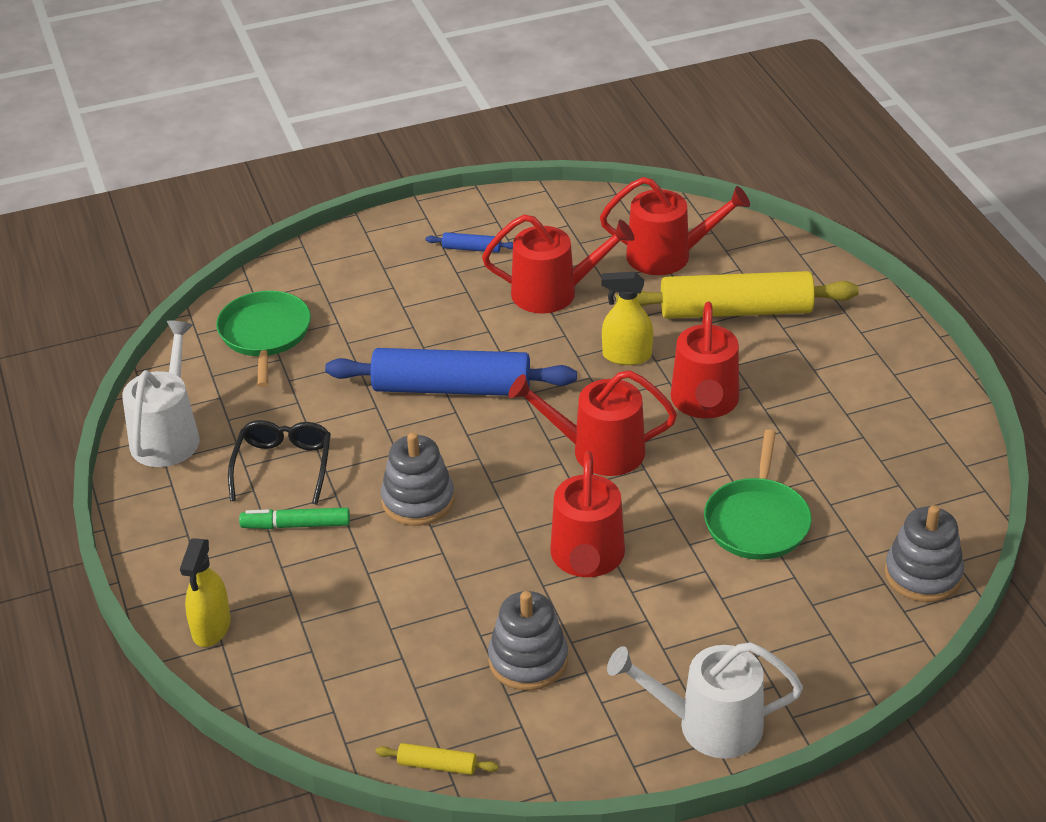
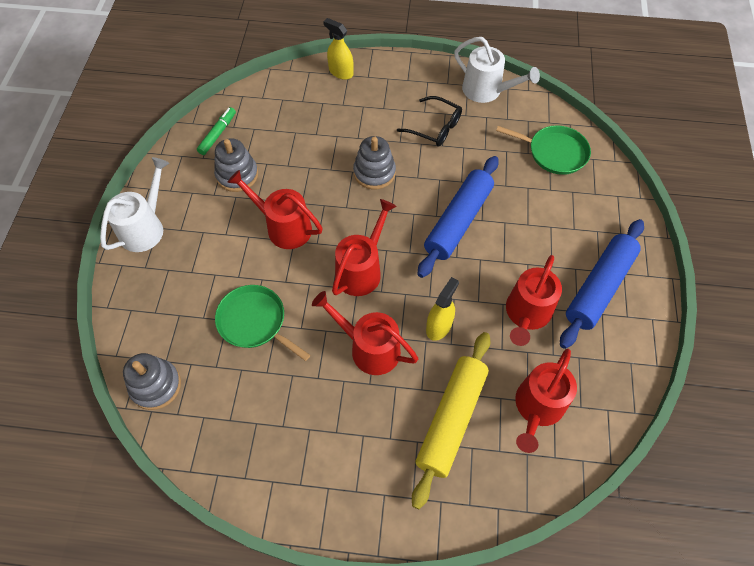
camera: 115 degrees right, 20 degrees up
green marker [239,507,350,529] -> green marker moved to [197,107,236,155]
yellow rolling pin [376,743,499,775] -> none
blue rolling pin [426,232,513,253] -> blue rolling pin [560,219,644,349], size x2.47

